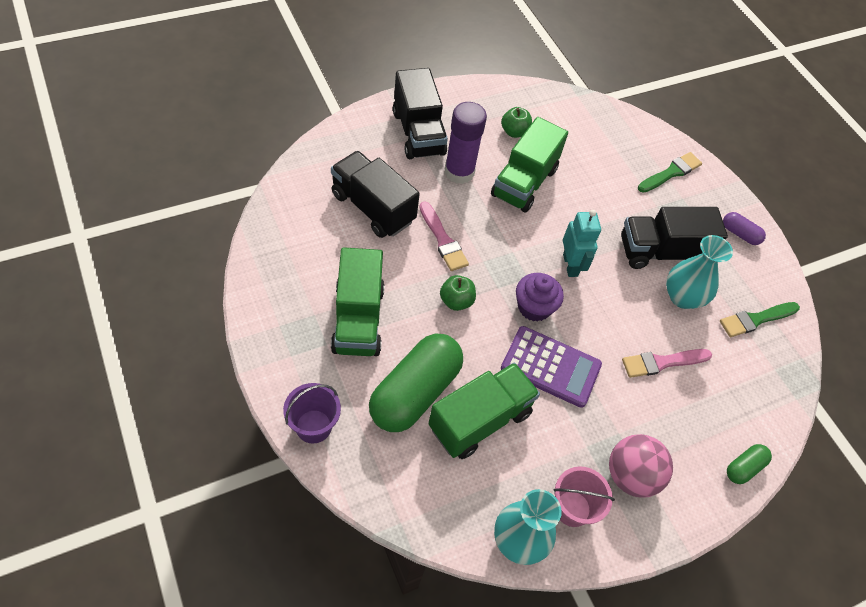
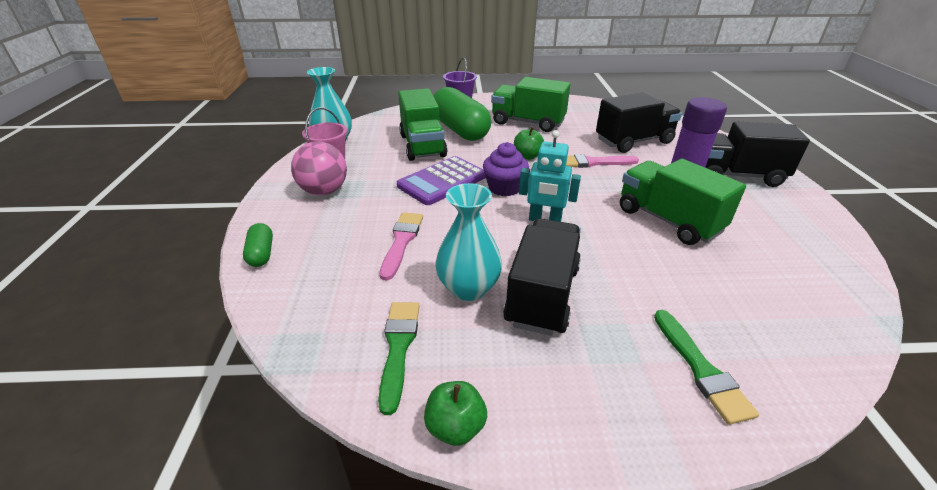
camera: 120 degrees right, 20 degrees down
green apple [501,107,532,138] -> green apple moved to [424,381,487,446]
purple capsule [723,212,766,245] -> none

